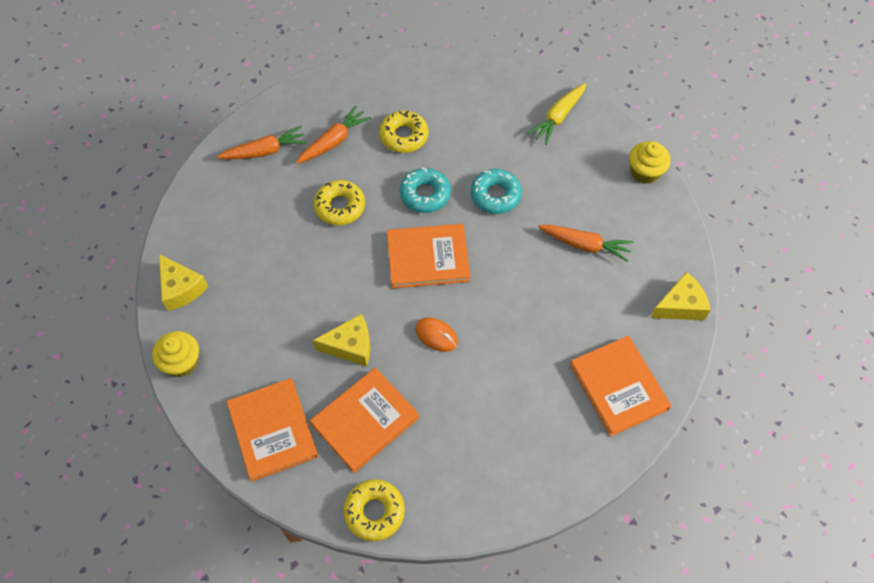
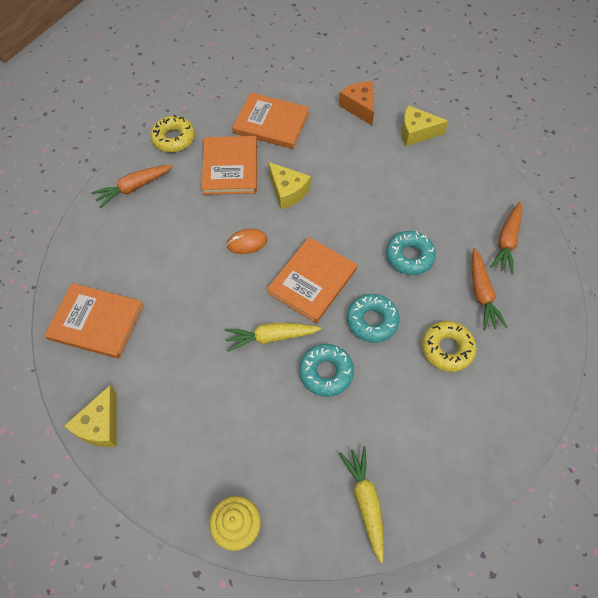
camera: 130 degrees right, 0 degrees up
yellow cupcake [152,331,199,377] -> orange cheese [339,81,374,125]
yellow cheese [313,314,370,366] -> yellow cheese turned 75 degrees counterclockwise [268,162,311,209]
yellow donut [314,180,365,226] -> turquoise donut [386,231,436,275]
orange carrot [538,224,633,262] -> orange carrot moved to [91,165,173,208]
none -> yellow carrot [225,323,322,352]

